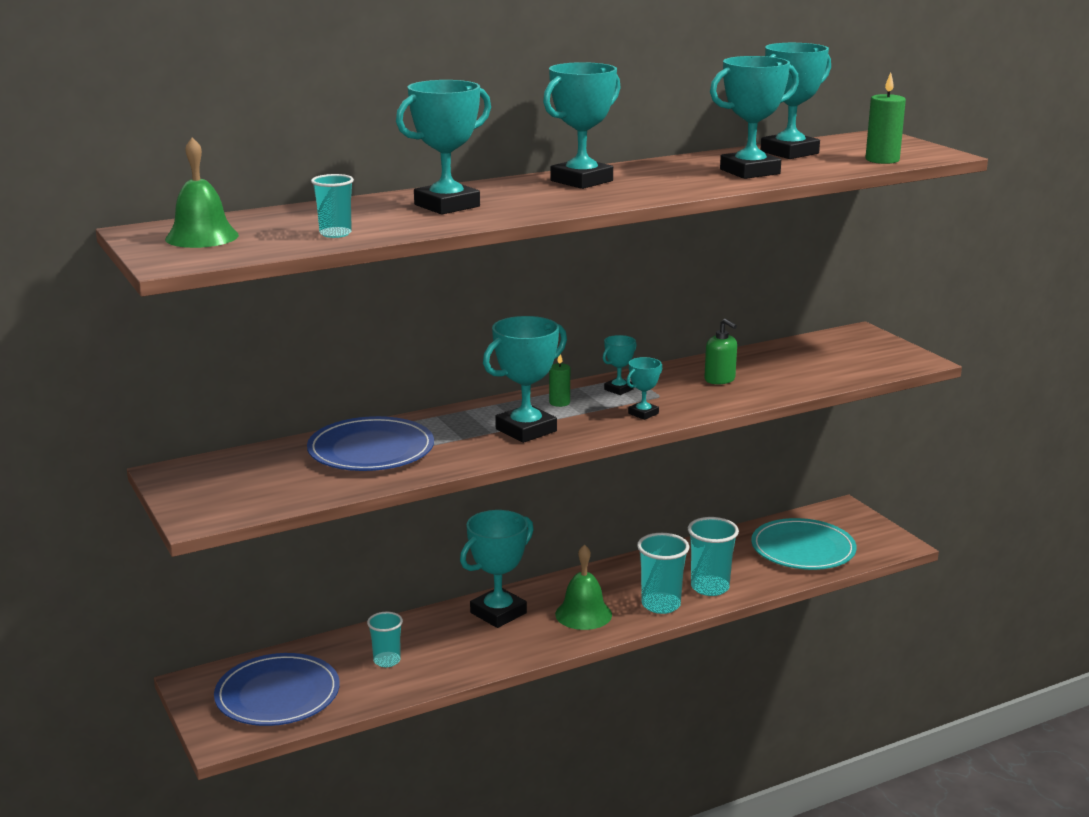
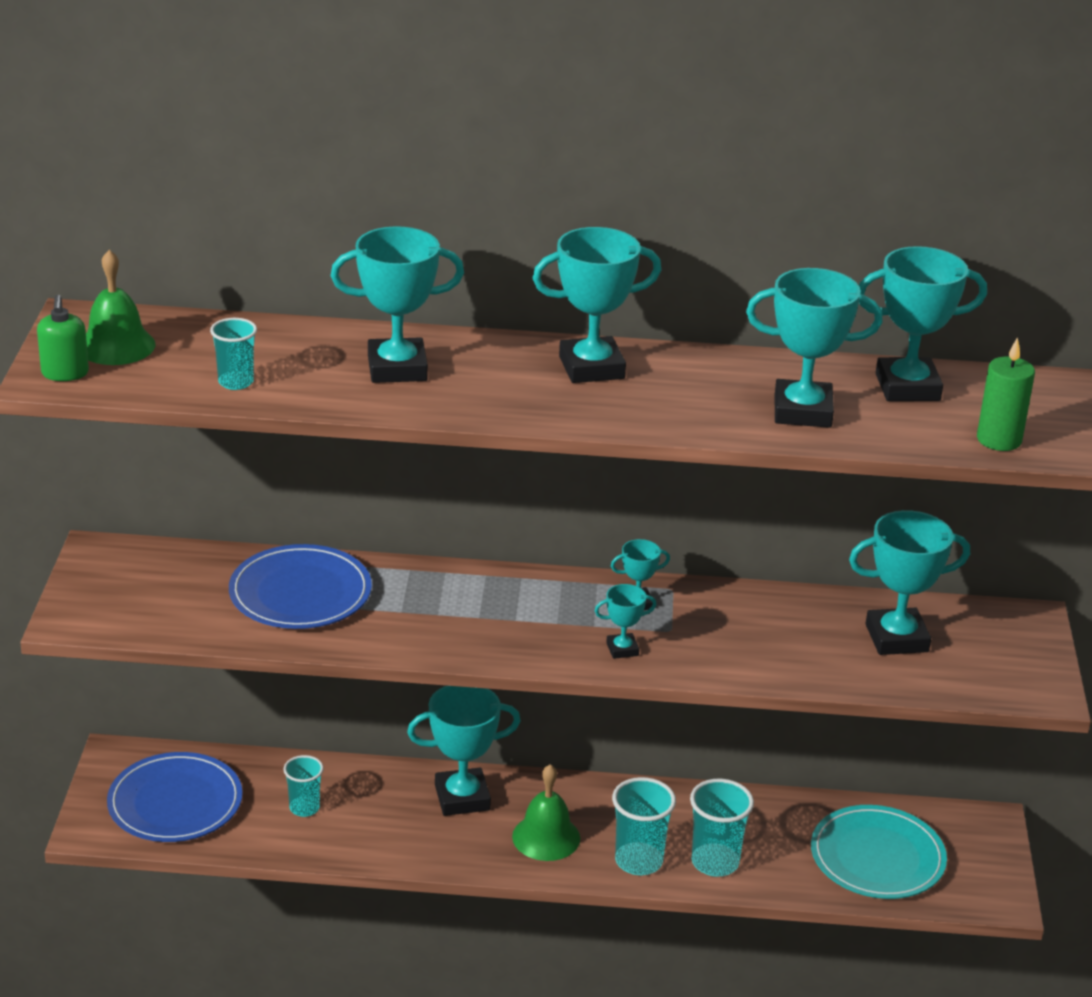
camera: 30 degrees right, 10 degrees up
turquoise trophy [483,316,567,443] -> turquoise trophy moved to [849,510,970,655]
green candle [549,354,570,407] -> none
green soap dispenser [704,319,737,384] -> green soap dispenser moved to [37,295,89,381]

